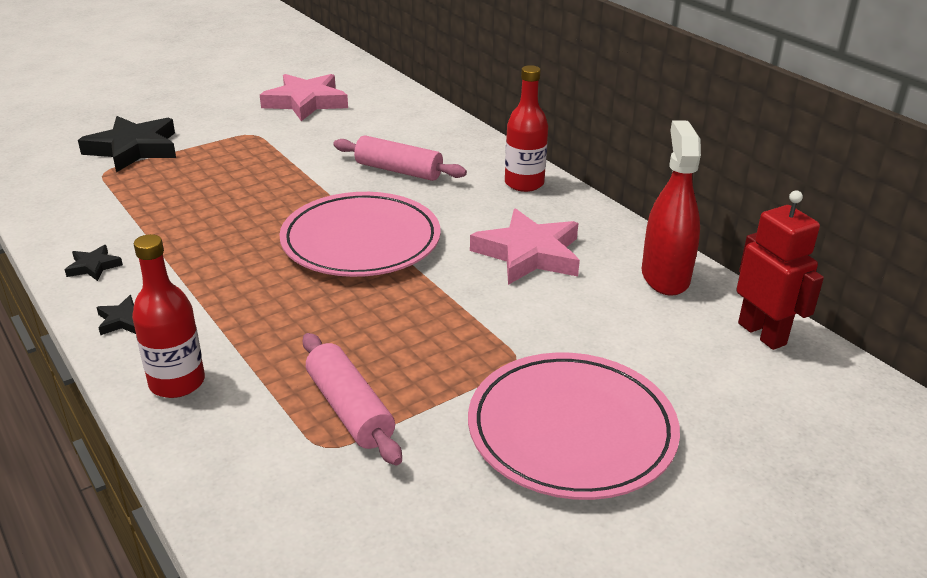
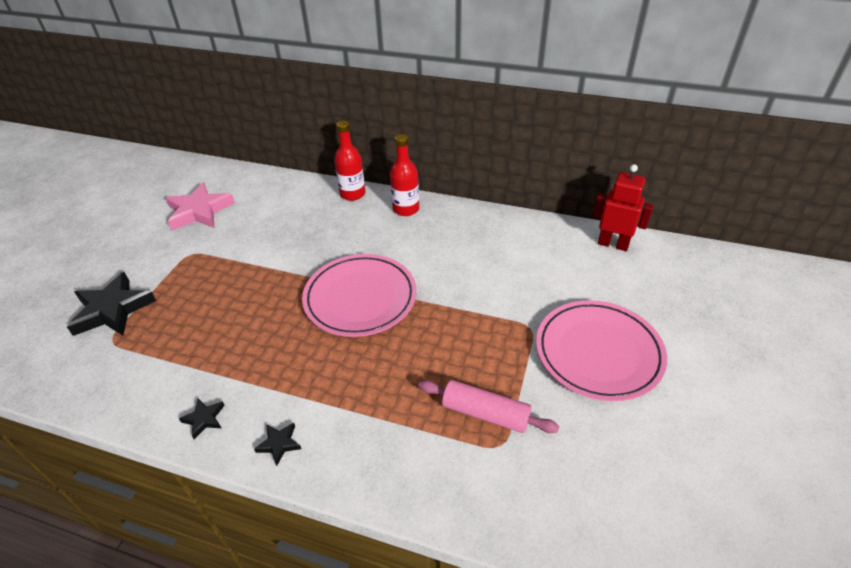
camera: 35 degrees left, 10 degrees up
red bottle [132,234,205,398] -> red bottle moved to [334,121,365,201]
pink rolling pin [333,136,467,181] -> none
pink star [470,209,580,285] -> none
red spray bottle [642,120,701,296] -> none

